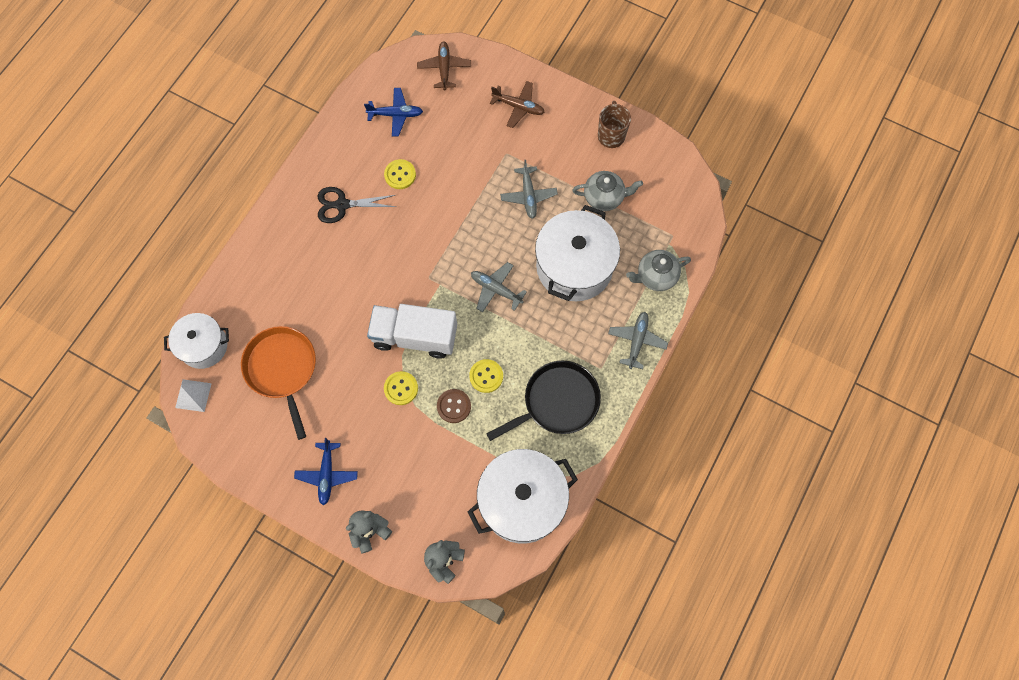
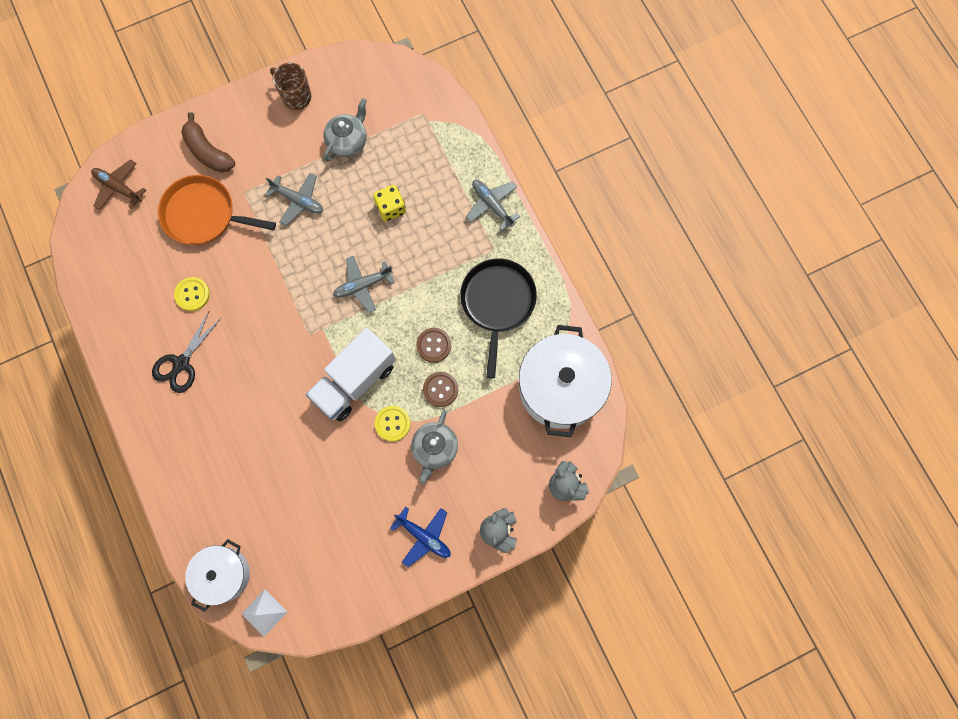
camera: 55 degrees left, 5 degrees up
orange pan [241,326,316,440] -> orange pan moved to [158,175,276,245]
blue plane [364,88,423,136] -> none
yellow button [469,359,503,393] -> brown button [416,328,451,363]
brown plane [490,81,545,128] -> brown banana [181,112,235,172]
white pot [535,205,620,301] -> yellow dice [373,185,406,222]
grey teapot [626,250,691,291] -> grey teapot moved to [411,410,458,484]

